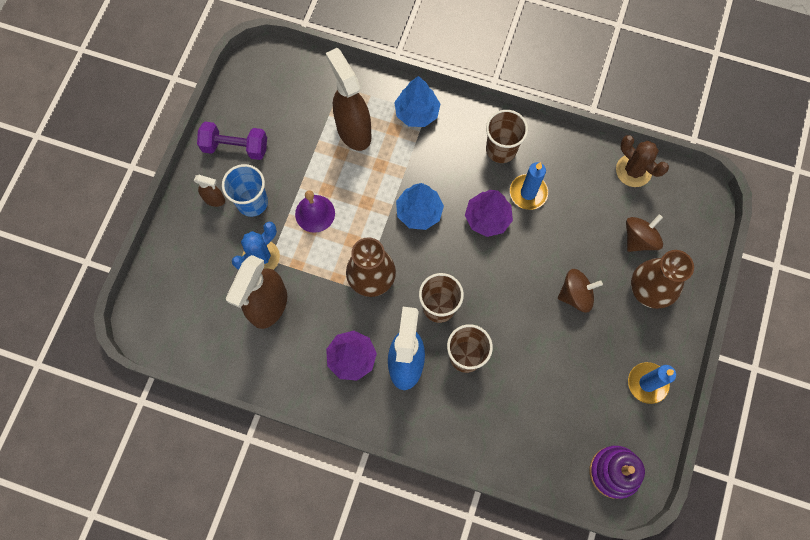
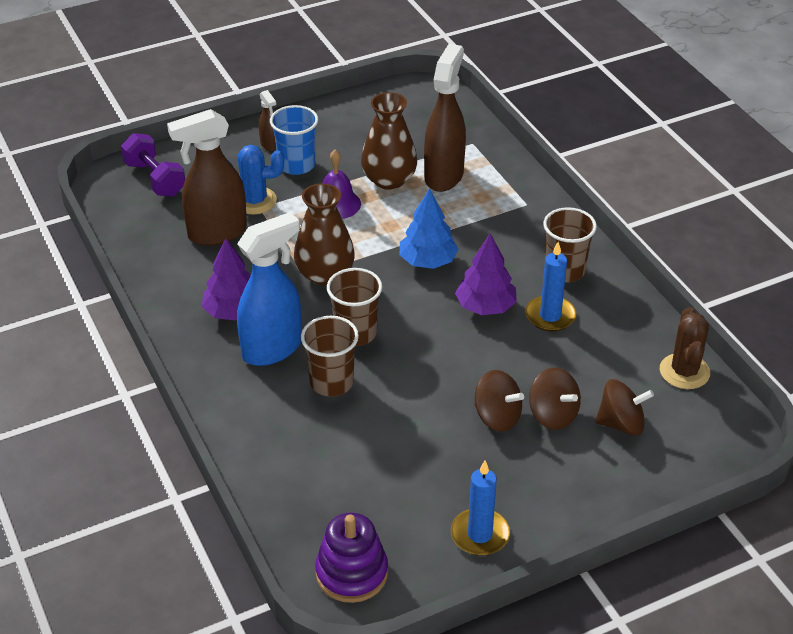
camera: 45 degrees right, 30 degrees down
purple dumbbell [197,122,267,160] -> purple dumbbell moved to [121,133,185,197]
blue tree [394,76,440,127] -> none
brown vase [631,250,694,309] -> brown vase moved to [361,92,417,190]
none -> brown spinning top [529,368,581,430]

